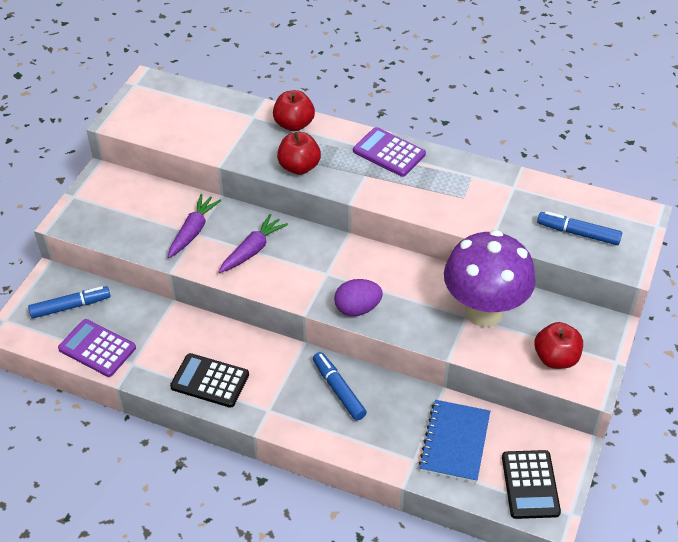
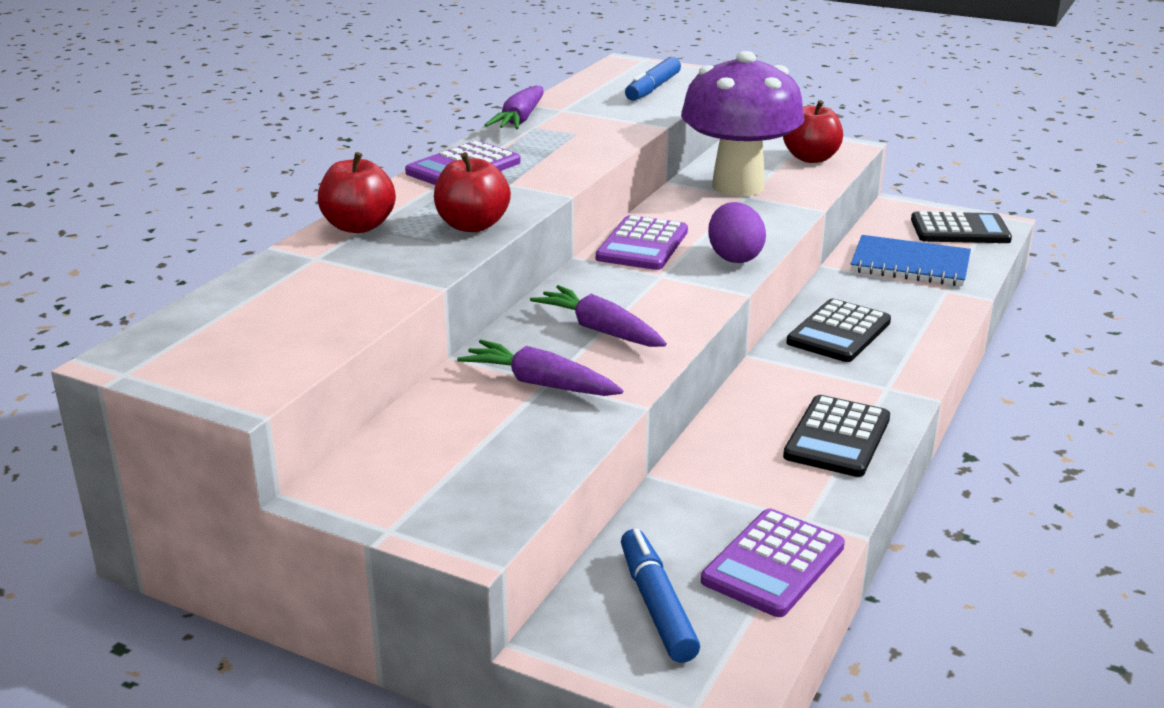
camera: 85 degrees left, 20 degrees down
blue marker [313,352,367,421] -> black calculator [786,299,891,362]
none -> purple carrot [485,86,544,129]
none -> purple calculator [596,215,688,270]

